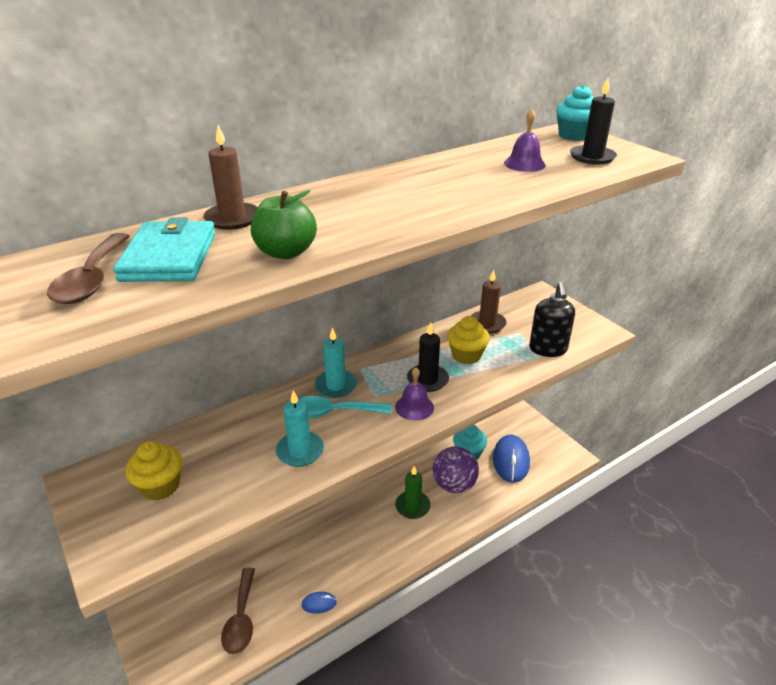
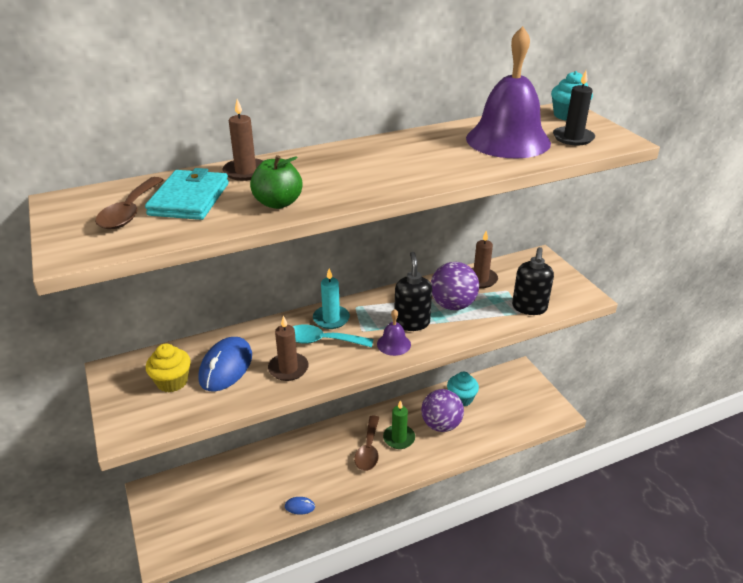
camera: 10 degrees right, 0 degrees up
brown spoon [221,567,255,654] -> brown spoon moved to [354,416,379,471]
turquoise candle [276,390,324,467] -> brown candle [268,316,309,381]
black candle [407,322,449,392] -> black soap dispenser [395,252,432,331]
yellow cupcake [447,316,490,364] -> purple ball [431,262,479,310]
blue mouse [493,435,530,483] -> blue mouse moved to [198,337,252,392]
purple bell [504,109,546,172] -> purple bell [466,26,551,158], size x2.31

